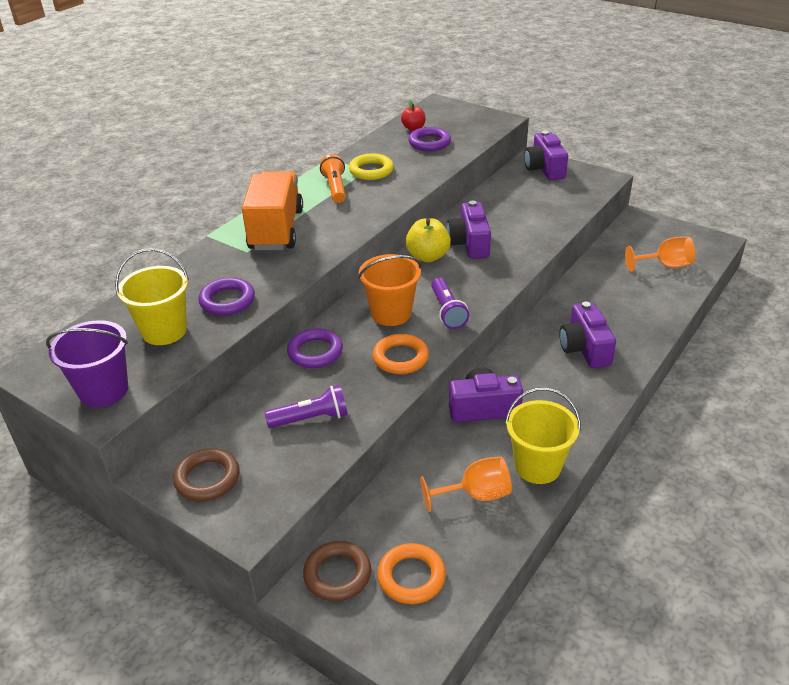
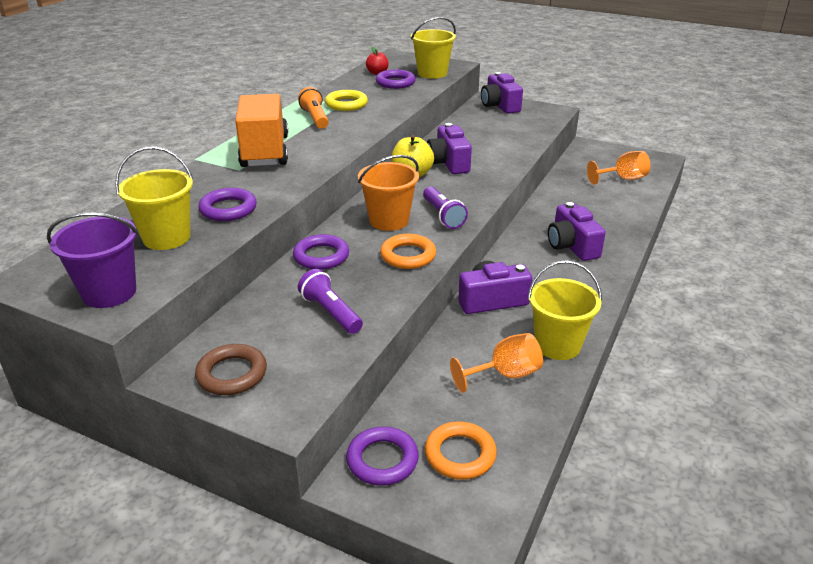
camera: 10 degrees left, 5 degrees down
purple flashlight [265,385,348,428] -> purple flashlight turned 105 degrees counterclockwise [298,269,363,334]
brown ring [303,541,371,602] -> purple ring [346,427,419,486]
none -> yellow bucket [411,17,456,79]

